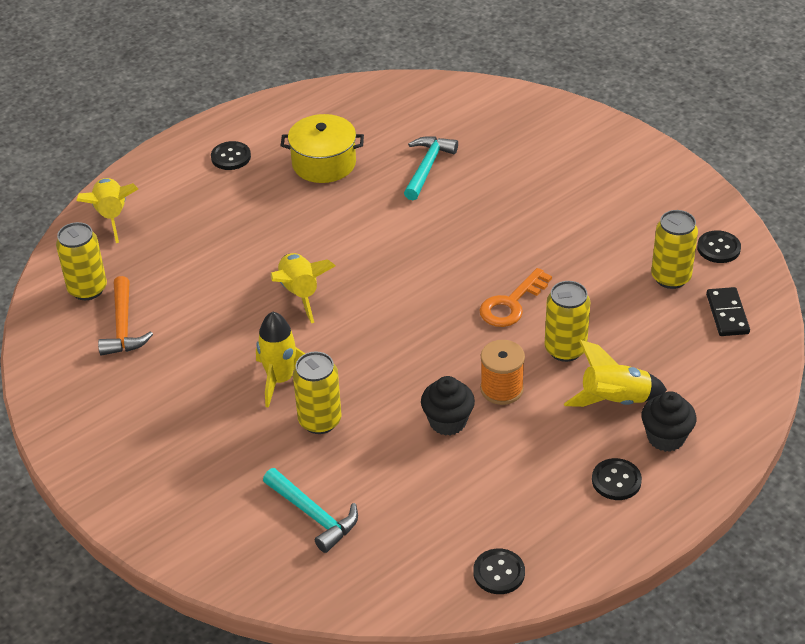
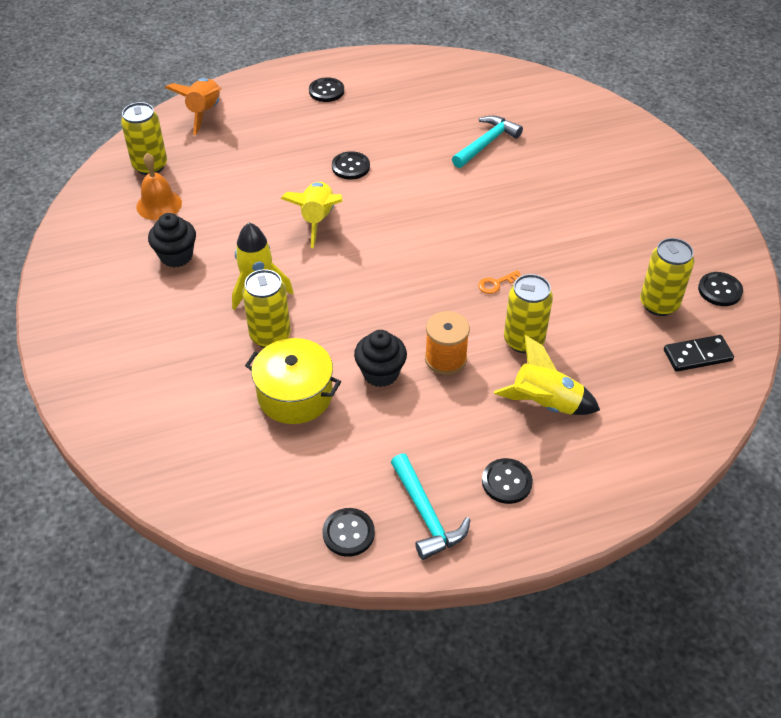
camera: 20 degrees right, 5 degrees up
yellow rocket [76,178,138,243] -> orange rocket [165,78,222,135]
orange hammer [98,276,153,356] -> orange bell [136,153,182,220]
turquoise hammer [263,468,358,553] -> turquoise hammer moved to [391,454,471,560]
yellow pot [280,114,364,183] -> yellow pot moved to [245,338,341,424]
orange key [480,268,552,327] -> orange key [478,270,522,294], size x0.53
black cupcake [641,391,696,452] -> black cupcake moved to [148,213,196,267]
black domino [706,287,750,336] -> black domino turned 60 degrees clockwise [664,335,734,372]
none -> black button [332,151,370,180]

